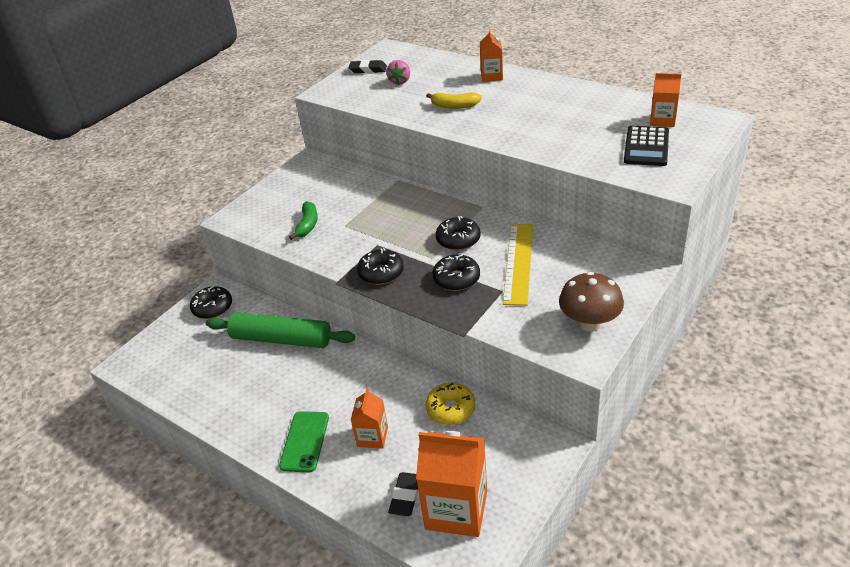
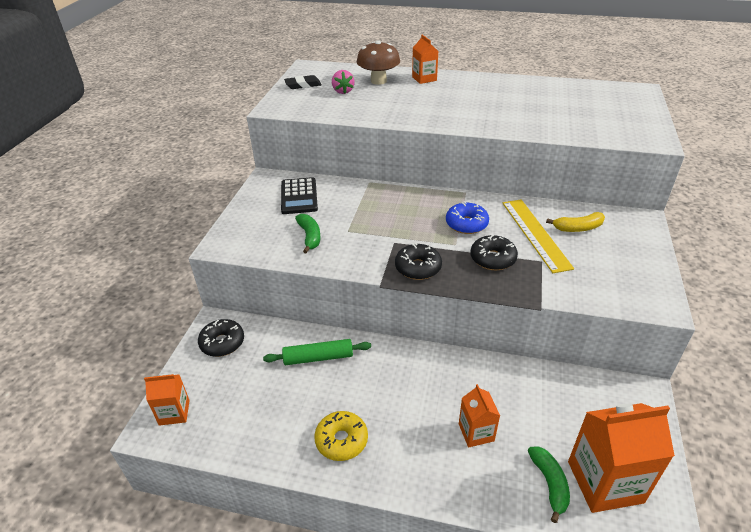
camera: 25 degrees left, 0 degrees up
green rolling pin [206,312,355,348] -> green rolling pin [263,339,371,365], size x0.65
green phone [279,411,329,472] -> none
black eraser [388,472,418,516] -> green banana [528,446,570,523]
yellow donut [425,383,475,425] -> yellow donut moved to [314,411,368,461]
yellow banana [426,92,482,109] -> yellow banana moved to [546,212,605,232]
black donut [436,216,480,250] -> blue donut [446,202,489,234]
brown mushroom [559,272,624,332] -> brown mushroom moved to [357,40,400,85]
black calculator [624,126,669,166] -> black calculator moved to [281,177,318,214]
orange carton [650,73,681,127] -> orange carton moved to [144,374,190,426]

